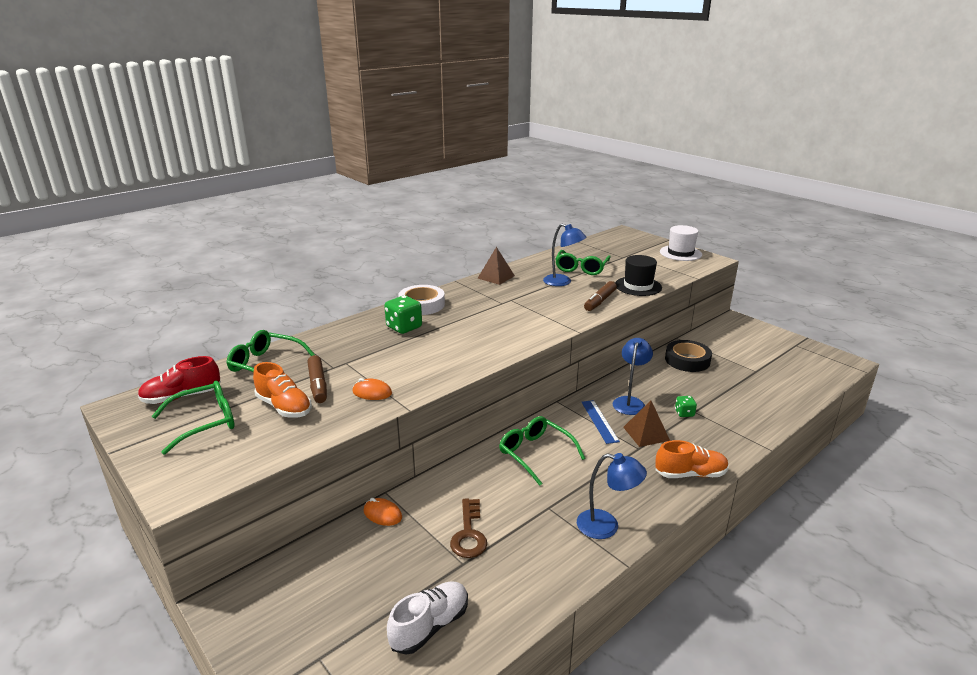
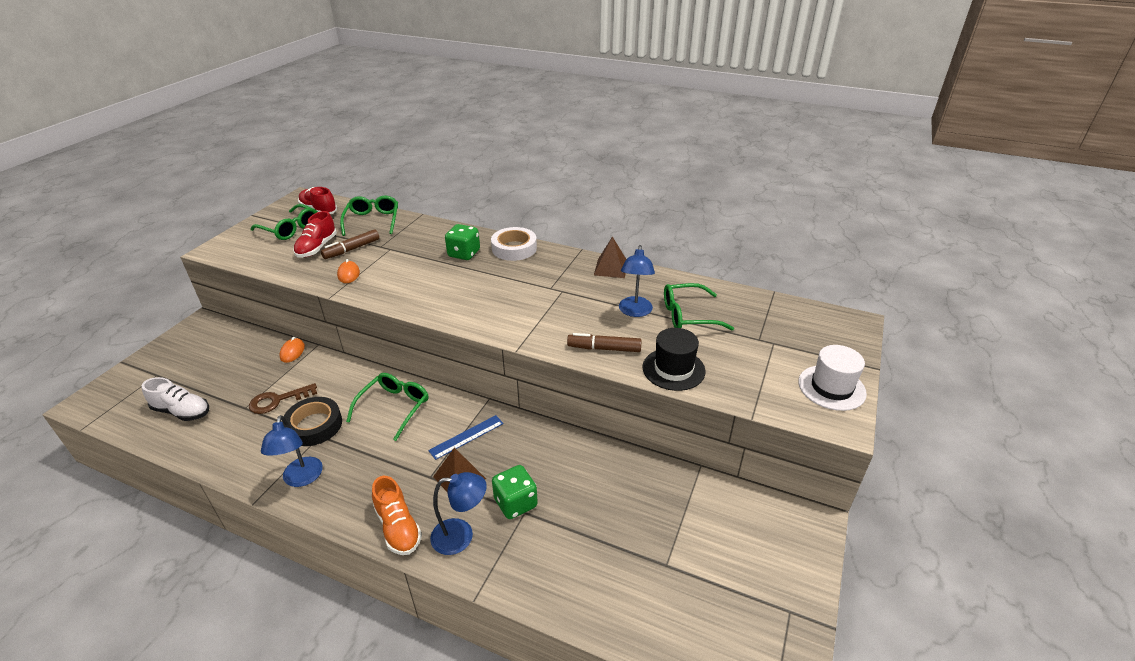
camera: 65 degrees right, 10 degrees up
orange shoe [253,362,312,418] -> red shoe [293,211,337,258]
blue lamp [612,338,653,415] -> blue lamp moved to [430,472,487,555]
black tape [665,340,712,372] -> black tape moved to [282,397,342,446]
green dice [675,396,697,417] -> green dice [492,465,538,519], size x1.77

